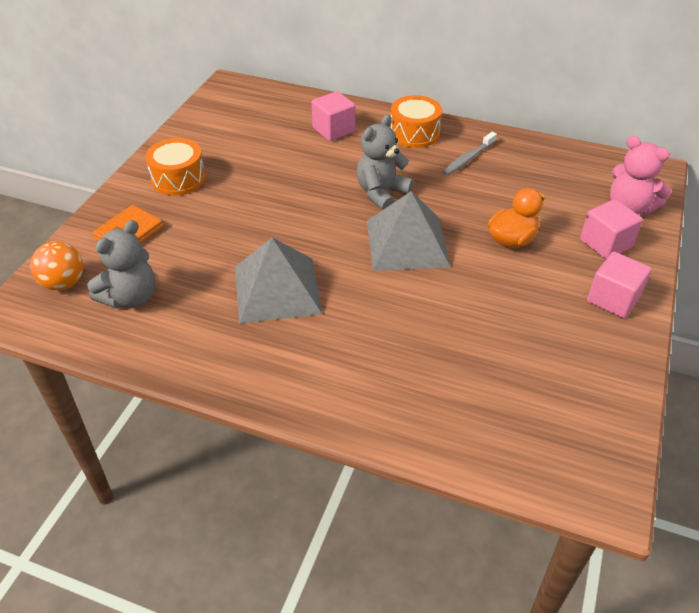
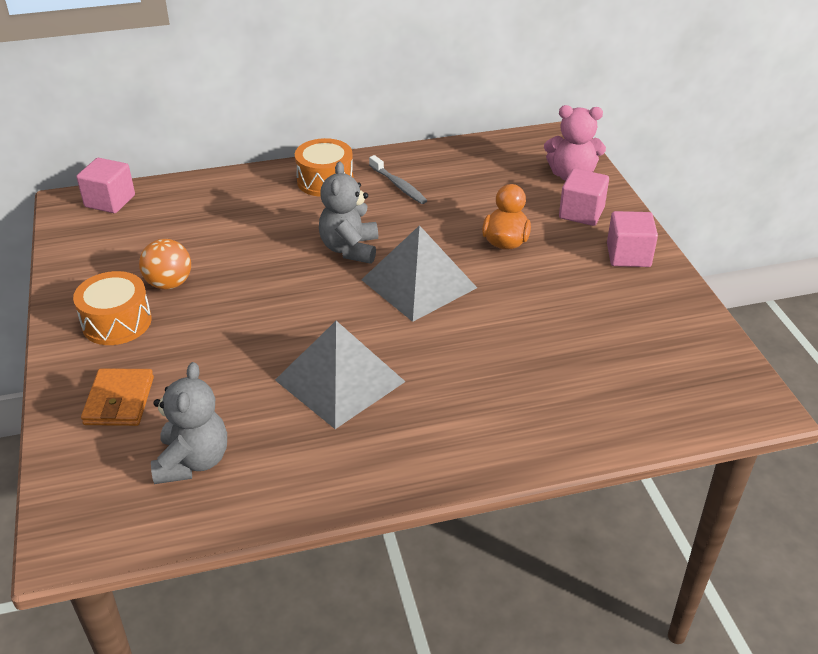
camera: 35 degrees left, 5 degrees down
orange ball [30,241,83,290] -> orange ball moved to [139,239,191,290]
pink cube [311,91,355,141] -> pink cube moved to [76,158,135,213]
grey toothbrush [443,132,497,176] -> grey toothbrush turned 45 degrees counterclockwise [369,155,427,204]

